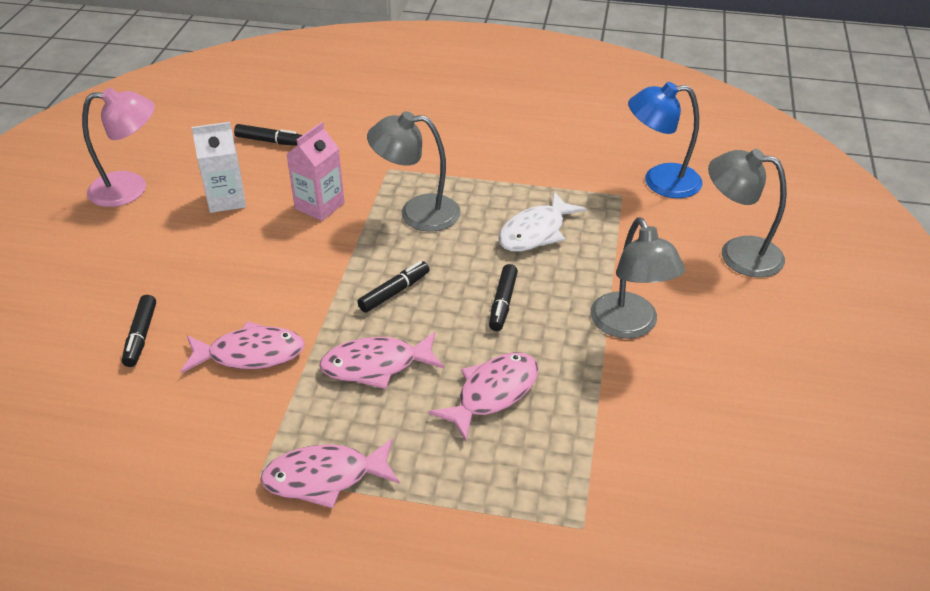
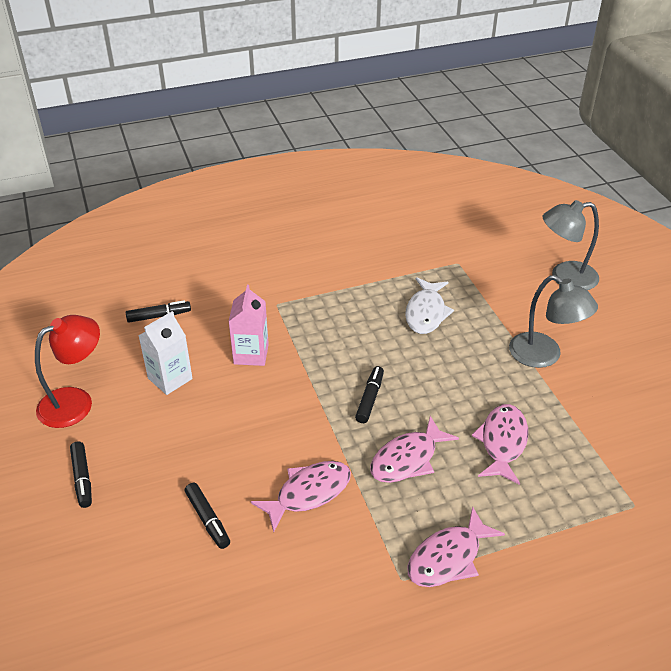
camera: 30 degrees left, 0 degrees up
pink lamp [82,88,155,207] -> red lamp [35,315,100,428]
grey lamp [367,111,461,232] -> none
black marker [489,264,518,331] -> black marker moved to [70,441,92,508]
blue lamp [628,82,703,198] -> none

